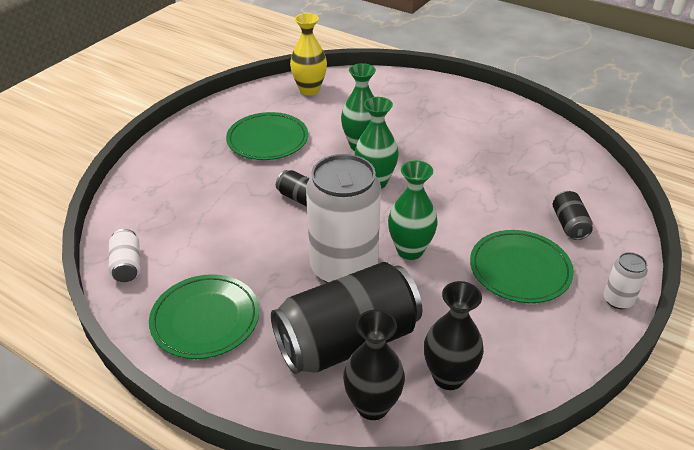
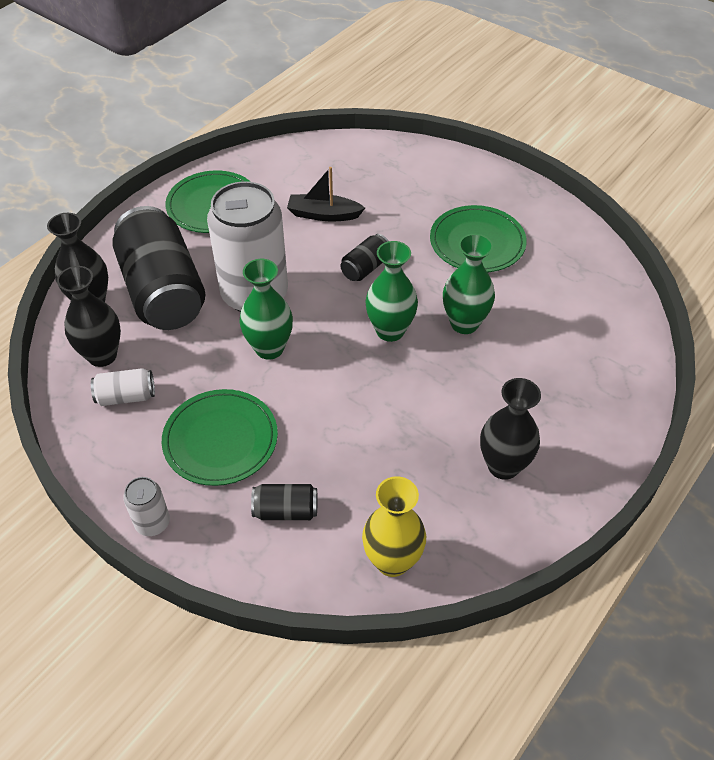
camera: 95 degrees right, 10 degrees up
white can [109,229,140,282] -> white can moved to [91,368,155,406]
yellow vase [290,13,327,96] -> yellow vase moved to [362,476,426,577]
none -> black boat [287,167,365,222]
none -> black vase [480,378,541,480]

